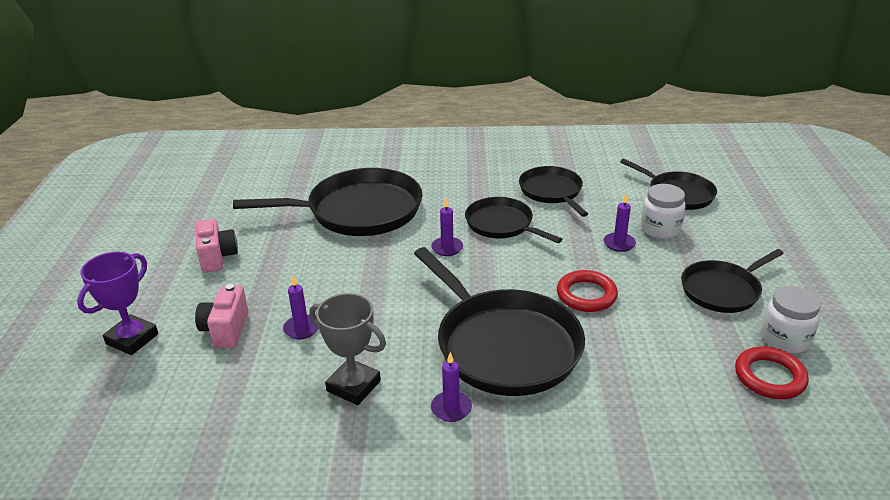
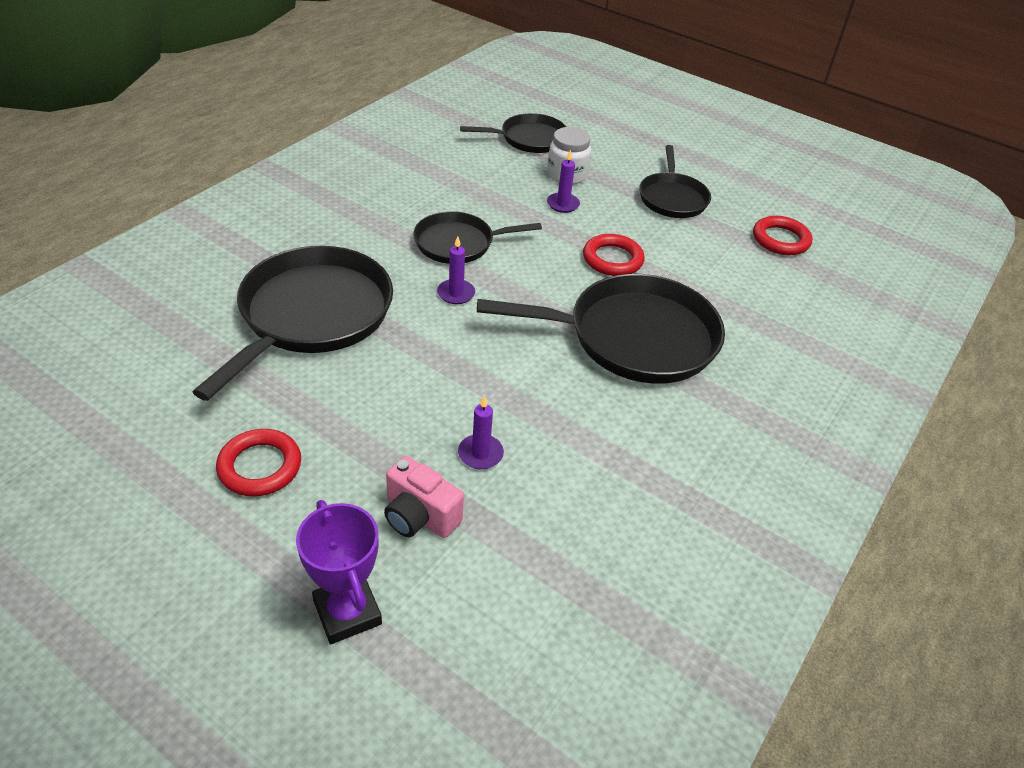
camera: 60 degrees left, 10 degrees up
pink camera [196,219,238,273] -> red ring [216,429,301,497]
grey trophy [309,293,386,405] -> none
purple candle [431,352,472,422] -> none
black pan [519,166,588,217] -> none
white jar [761,286,821,353] -> none

